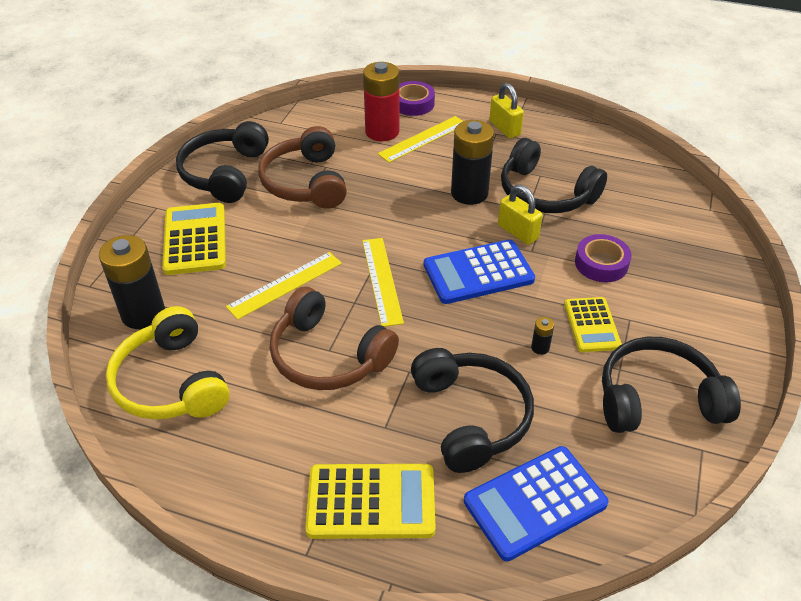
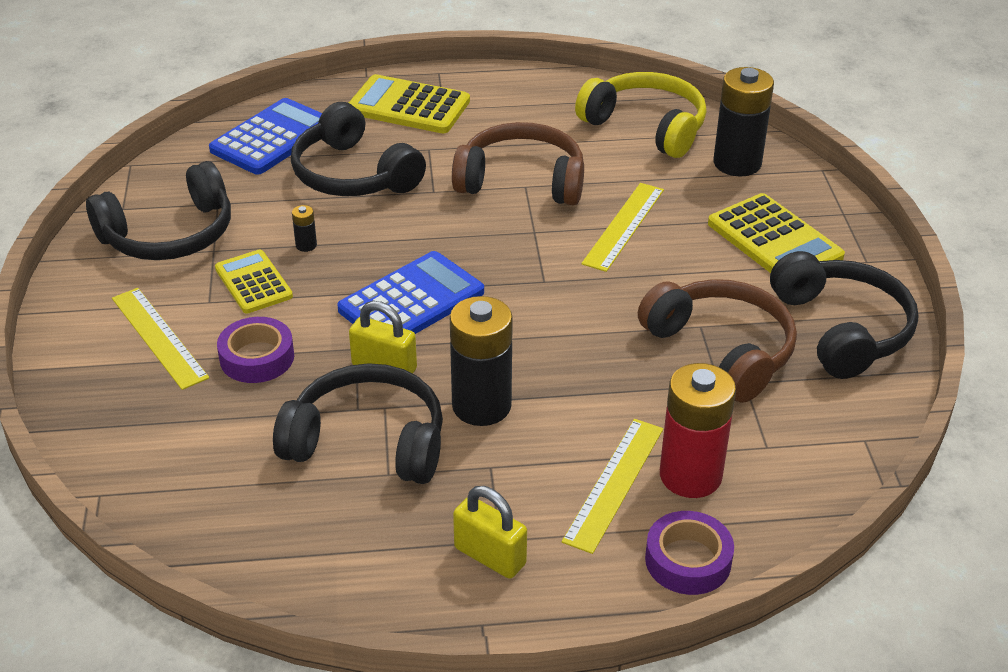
camera: 155 degrees right, 5 degrees down
yellow calculator [305,464,436,539] -> yellow calculator turned 45 degrees clockwise [349,74,470,133]
yellow ruler [362,238,404,327] -> yellow ruler moved to [112,288,209,390]

